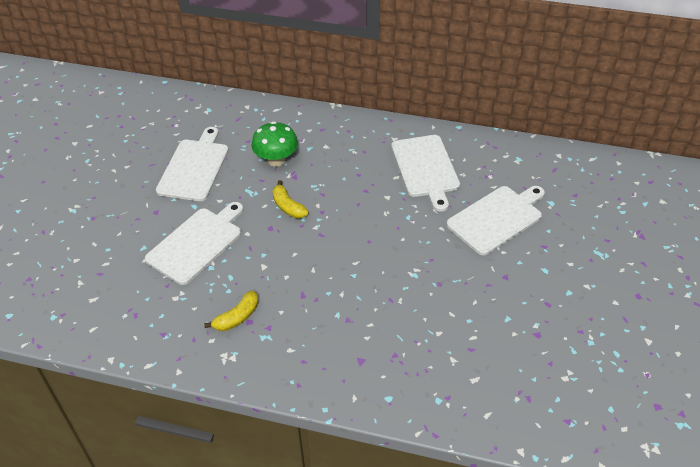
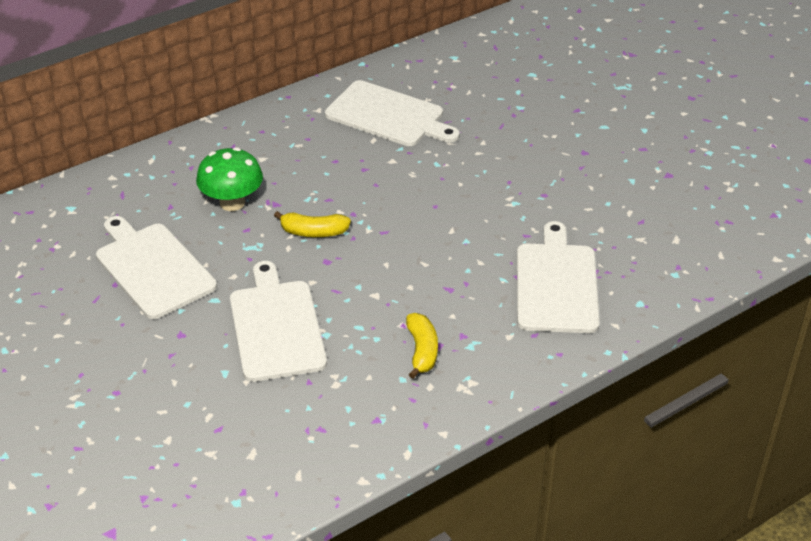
camera: 50 degrees left, 5 degrees down
white cutting board [446,186,545,255] -> white cutting board moved to [517,221,600,333]

